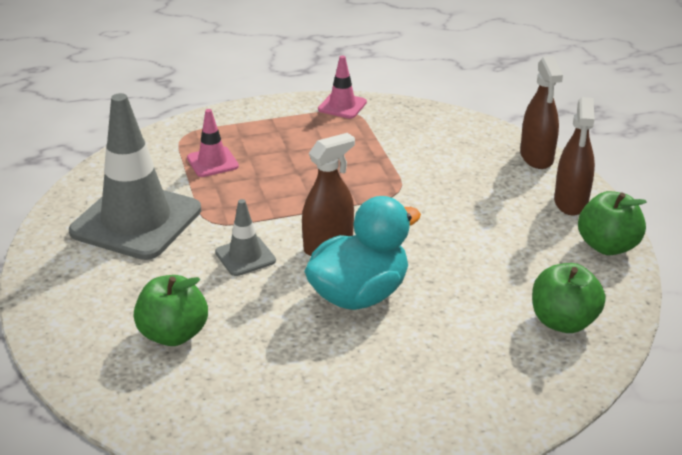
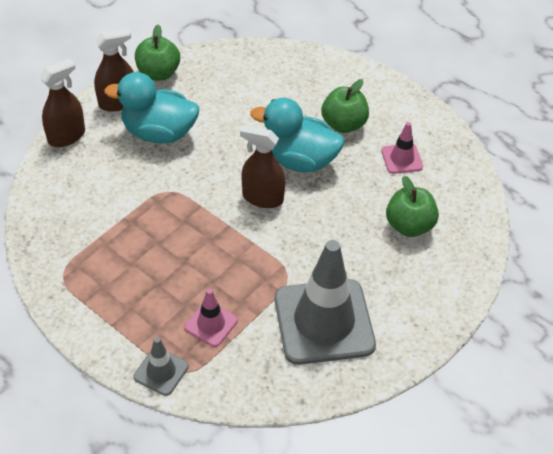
camera: 125 degrees left, 15 degrees up
grey traffic cone [215,199,276,276] -> grey traffic cone moved to [133,337,189,396]
pink traffic cone [318,55,367,119] -> pink traffic cone moved to [381,122,423,174]
green apple [532,263,606,333] -> green apple moved to [322,79,369,133]
none -> turquoise duck [104,72,199,144]

